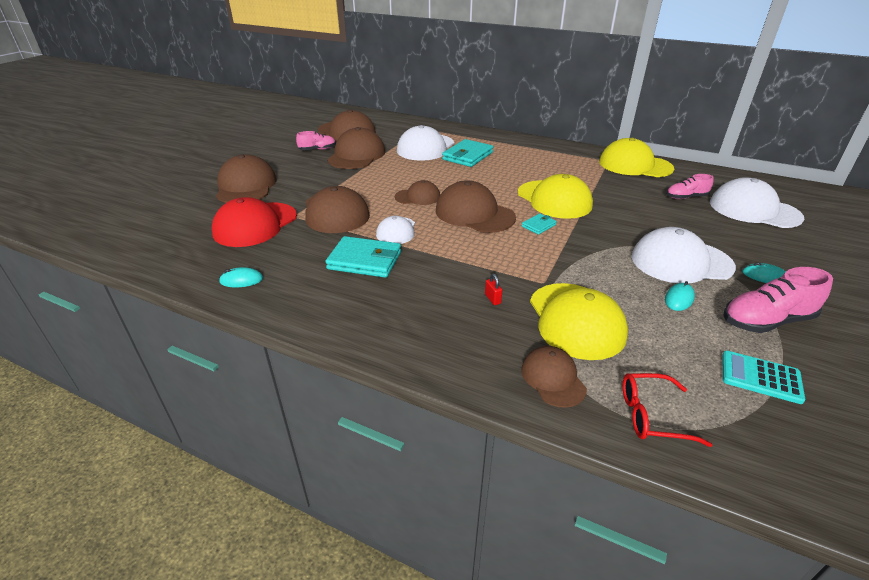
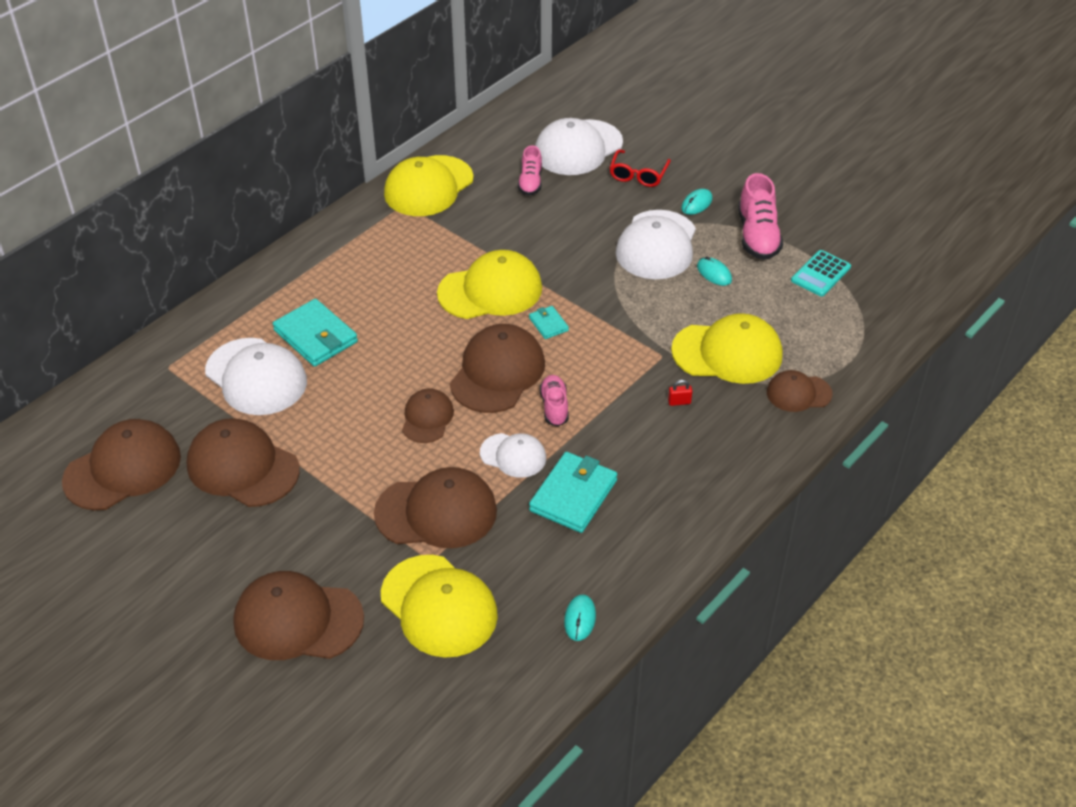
camera: 75 degrees left, 10 degrees up
red cap [212,197,297,247] -> yellow cap [381,555,498,658]
pink shoe [296,131,336,150] -> pink shoe moved to [539,375,569,426]
brown cap [436,180,516,233] -> brown cap turned 150 degrees clockwise [450,324,545,413]
red glasses [623,373,712,447] -> red glasses moved to [610,150,671,187]

